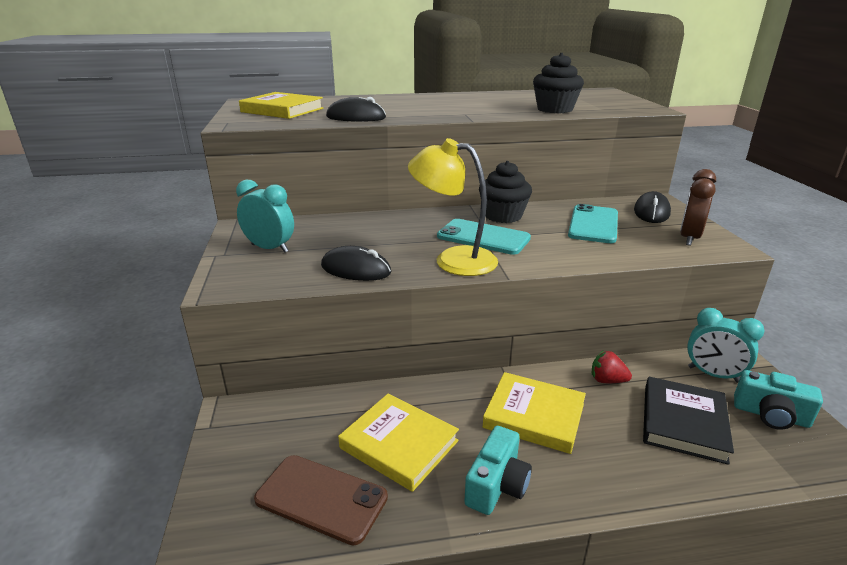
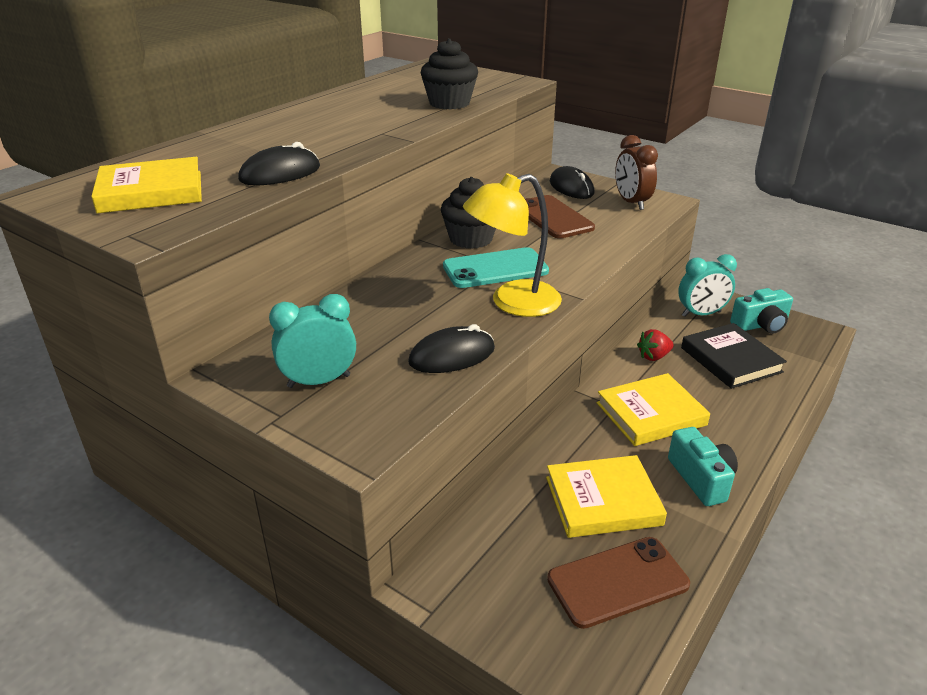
camera: 45 degrees left, 5 degrees up
turquoise phone [568,204,618,243] -> brown phone [525,195,595,239]

